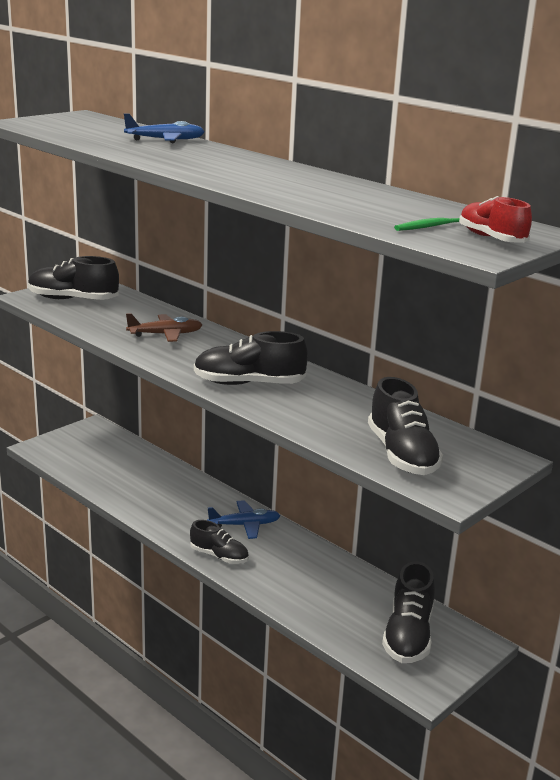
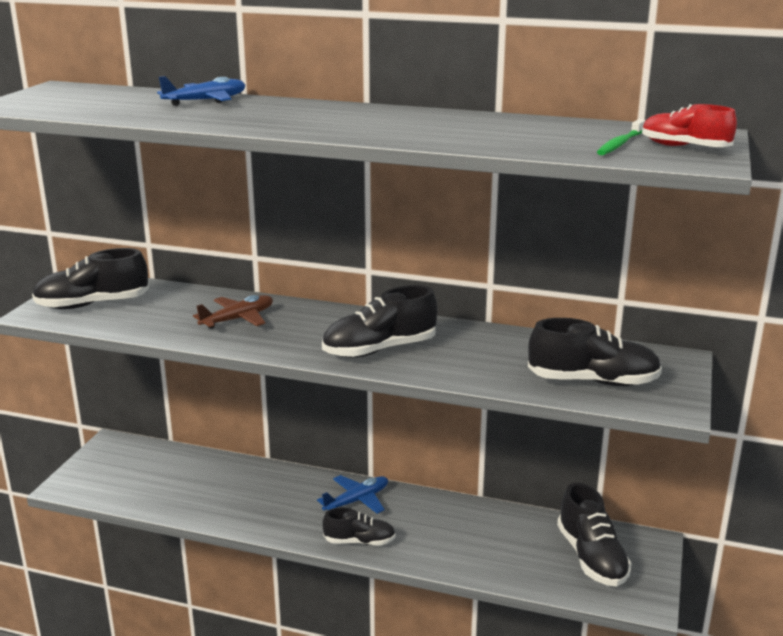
camera: 25 degrees left, 0 degrees up
black shoe [368,377,443,475] -> black shoe turned 45 degrees counterclockwise [528,318,662,386]

